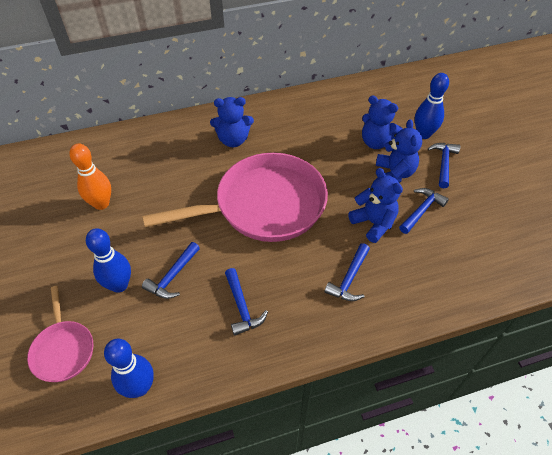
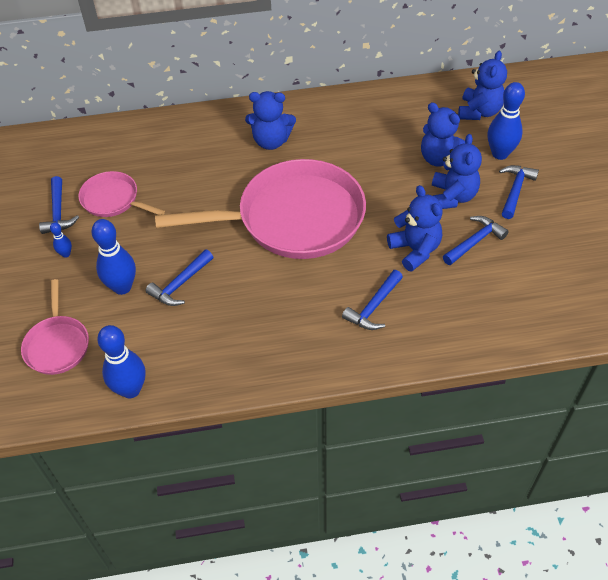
camera: 10 degrees right, 0 degrees up
orange bowling pin [69,144,111,210] -> pink pan [78,171,165,217]
blue hammer [225,268,268,336] -> blue hammer moved to [39,176,79,234]
none -> blue bowling pin [50,222,72,258]
none -> blue teddy bear [458,51,507,120]

